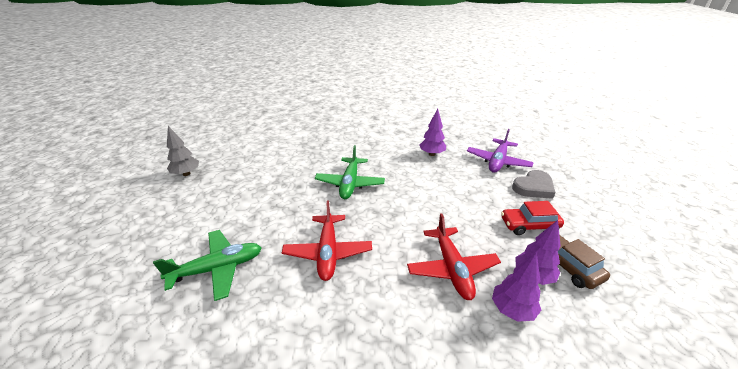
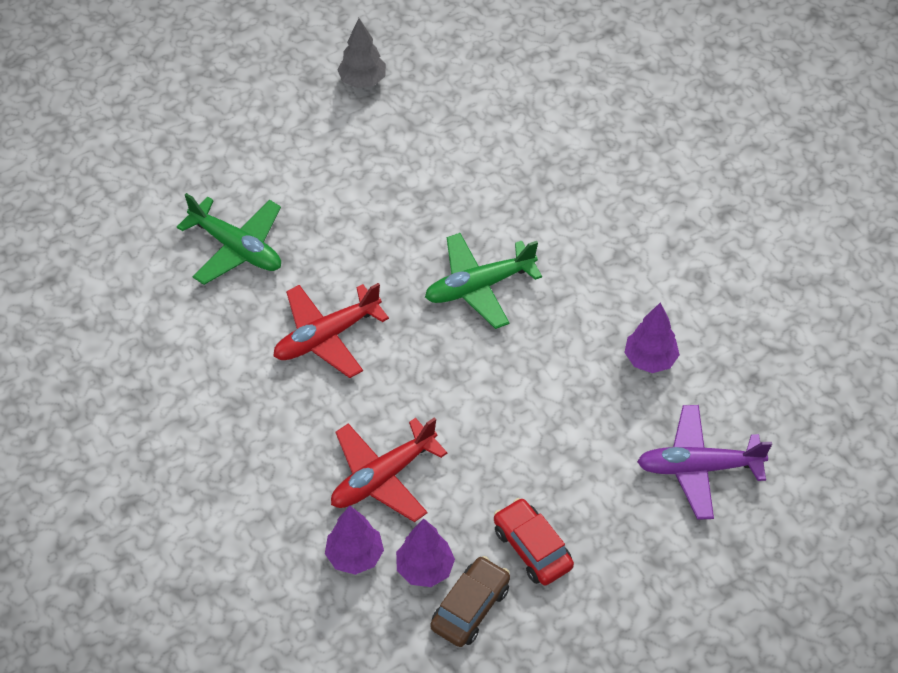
camera: 60 degrees right, 20 degrees up
grey heart [512,170,555,199] -> none

